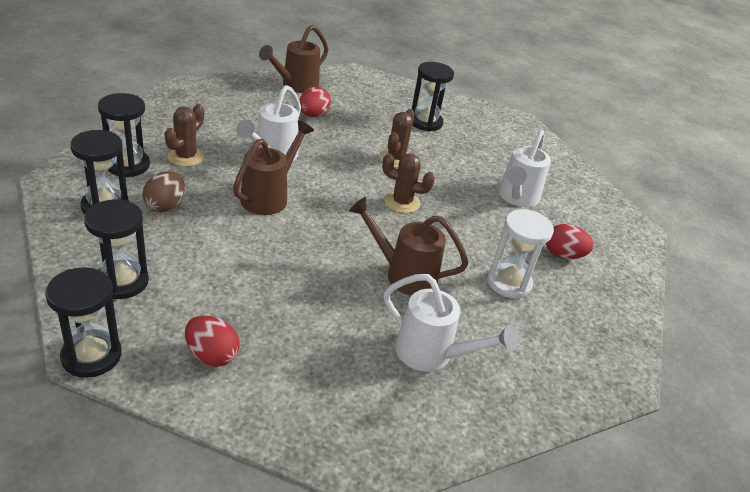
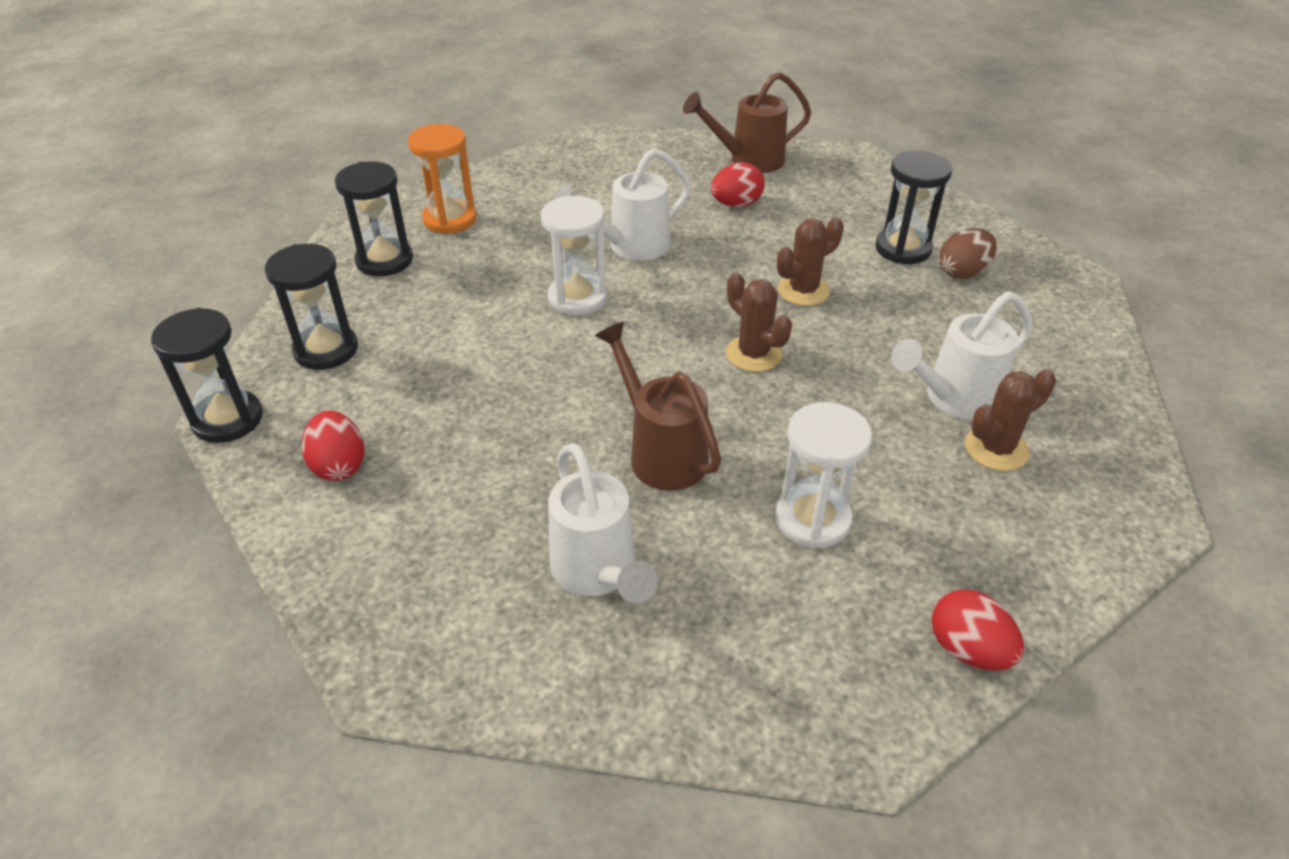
camera: 40 degrees right, 5 degrees up
black hourglass [98,93,150,177] -> orange hourglass [408,124,477,234]
brown egg [142,171,185,212] -> brown egg moved to [939,228,997,279]
brown cactus [164,104,205,167] -> brown cactus moved to [965,369,1057,471]
brown watering can [233,120,314,215] -> white hourglass [541,196,607,315]
red egg [546,224,594,259] -> red egg moved to [931,589,1024,671]

